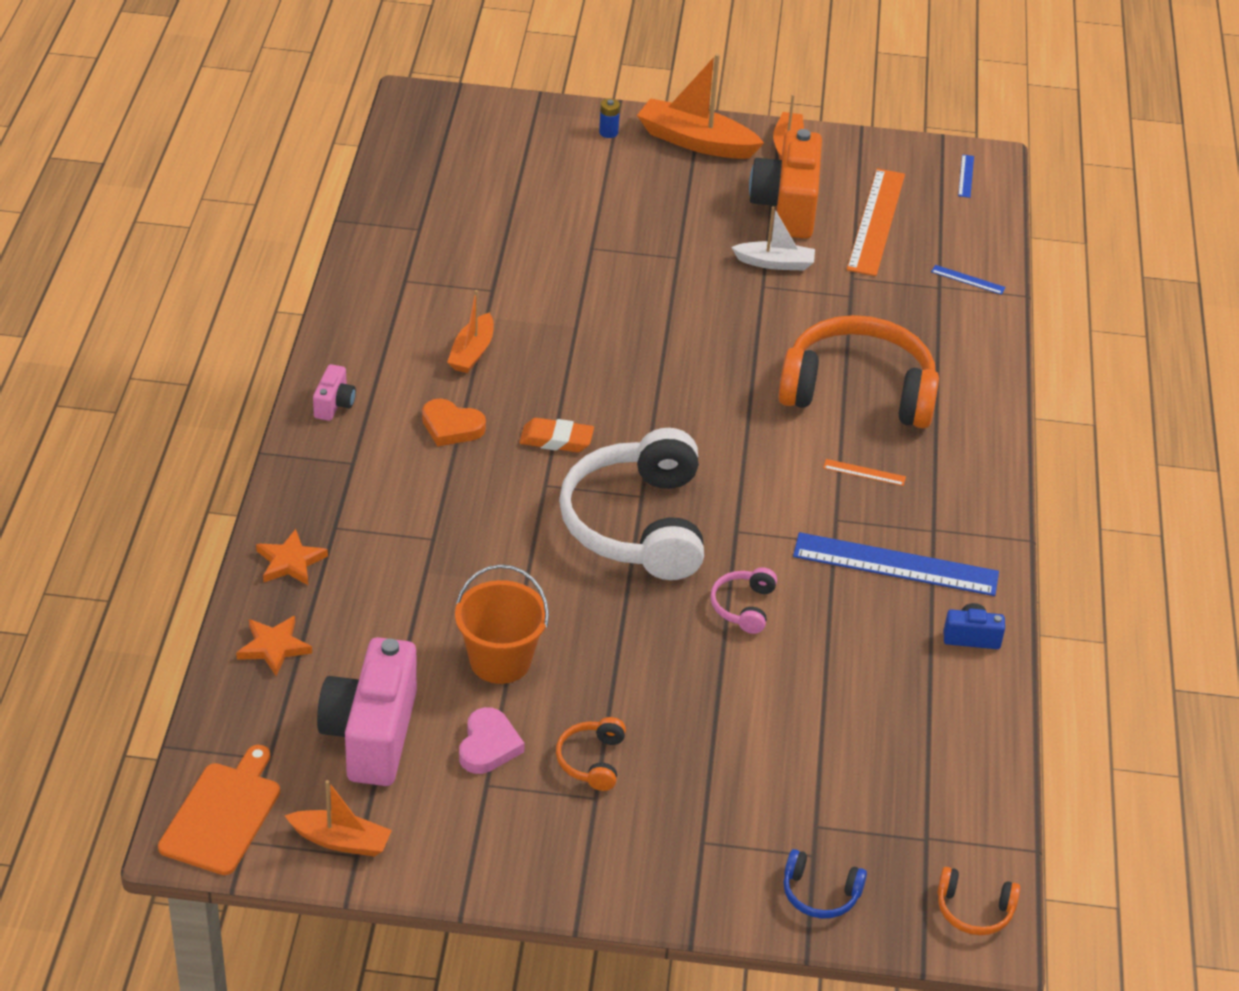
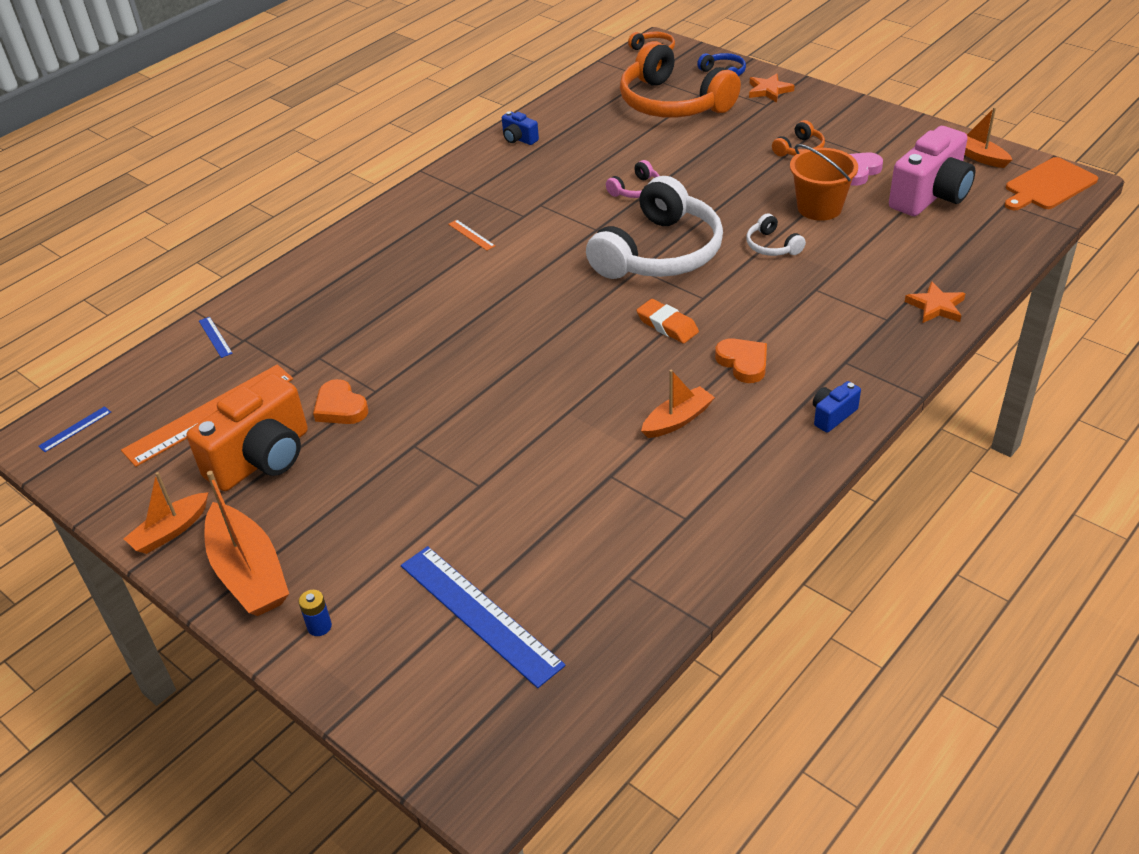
camera: 140 degrees left, 0 degrees up
orange star [236,616,312,676] -> orange star moved to [749,73,795,103]
pink camera [313,364,356,421] -> blue camera [813,381,861,433]
white boat [731,206,815,271] -> orange heart [313,379,368,424]
orange headphones [778,315,939,429] -> orange headphones moved to [620,41,741,118]
blue ruler [793,532,999,596] -> blue ruler moved to [401,546,566,688]
none -> white headphones [746,213,806,256]

